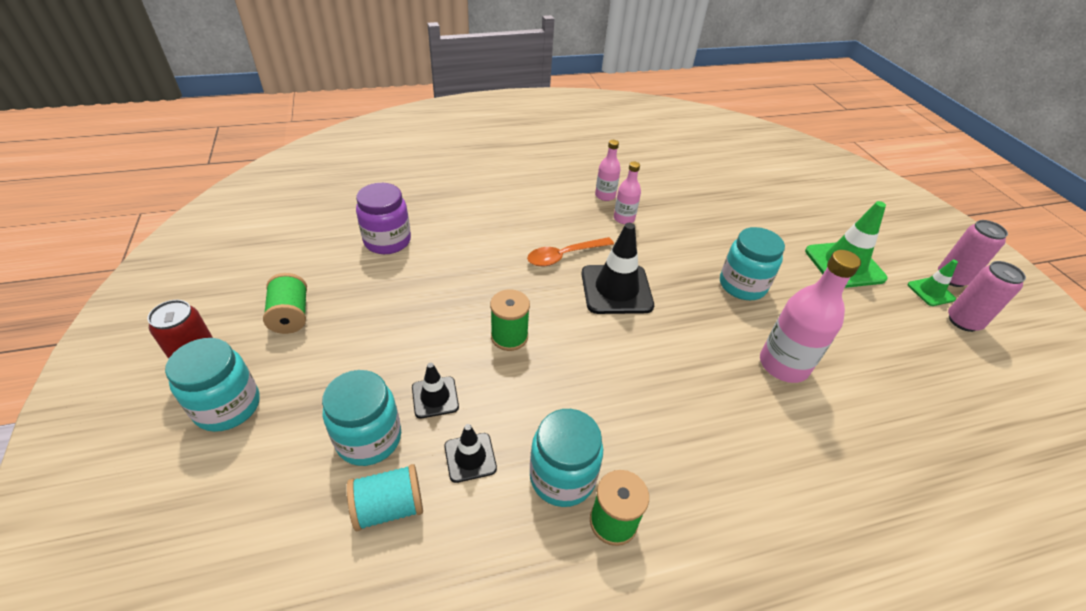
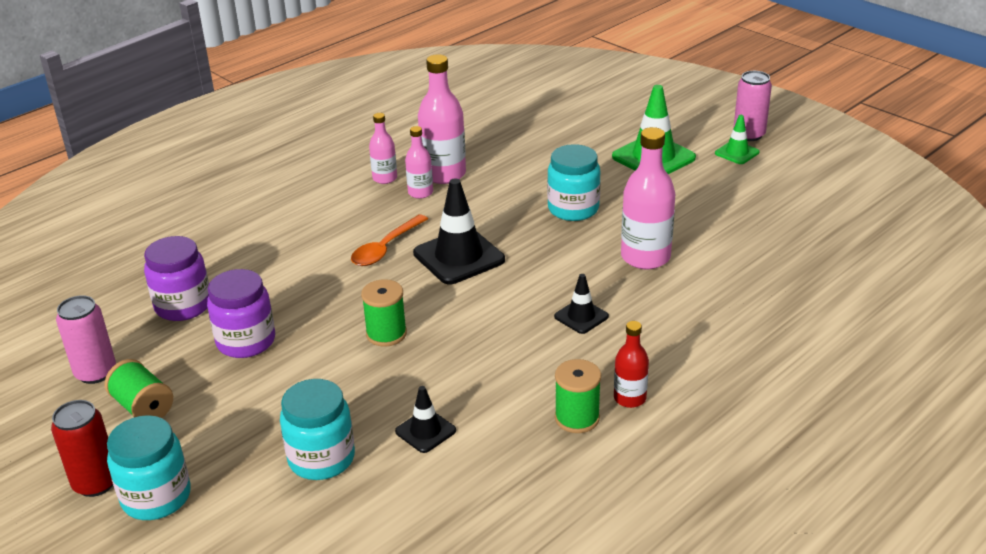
camera: 25 degrees left, 10 degrees down
turquoise spool [347,464,423,531] -> none
black traffic cone [412,363,459,418] -> black traffic cone moved to [554,274,609,334]
turquoise jar [530,409,603,507] -> none
pink can [948,261,1026,332] -> pink can moved to [56,295,116,384]
none -> purple jar [207,269,275,358]
none -> pink bottle [418,54,466,184]
none -> red bottle [614,321,649,408]

